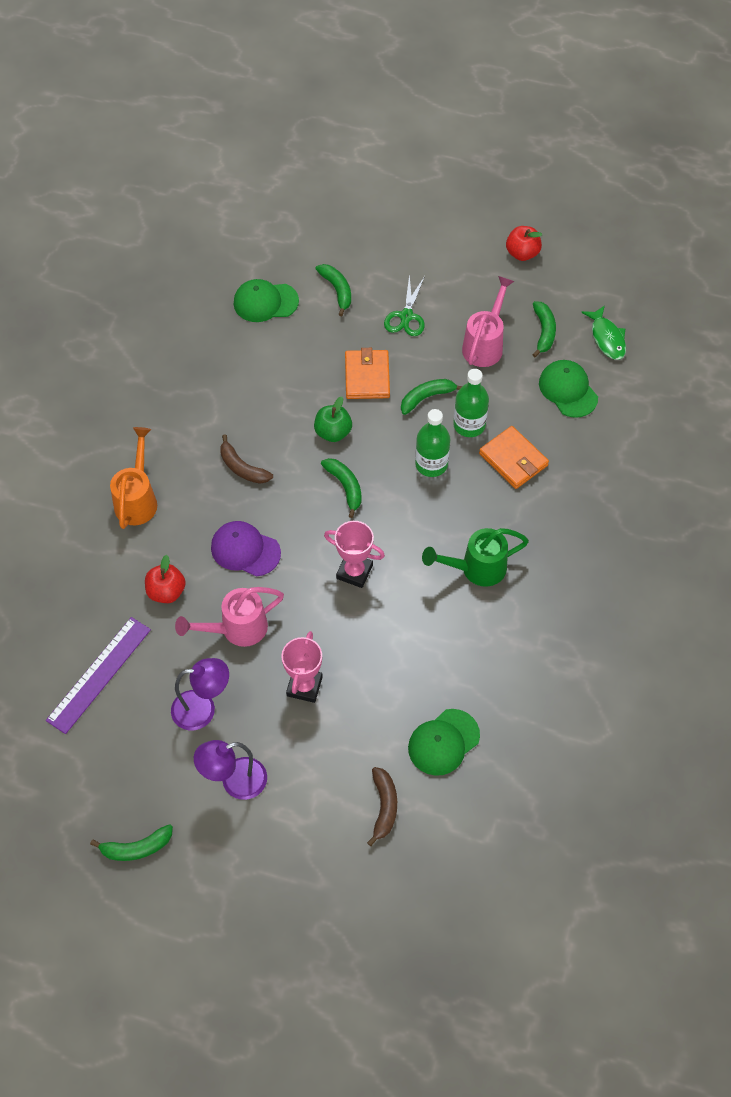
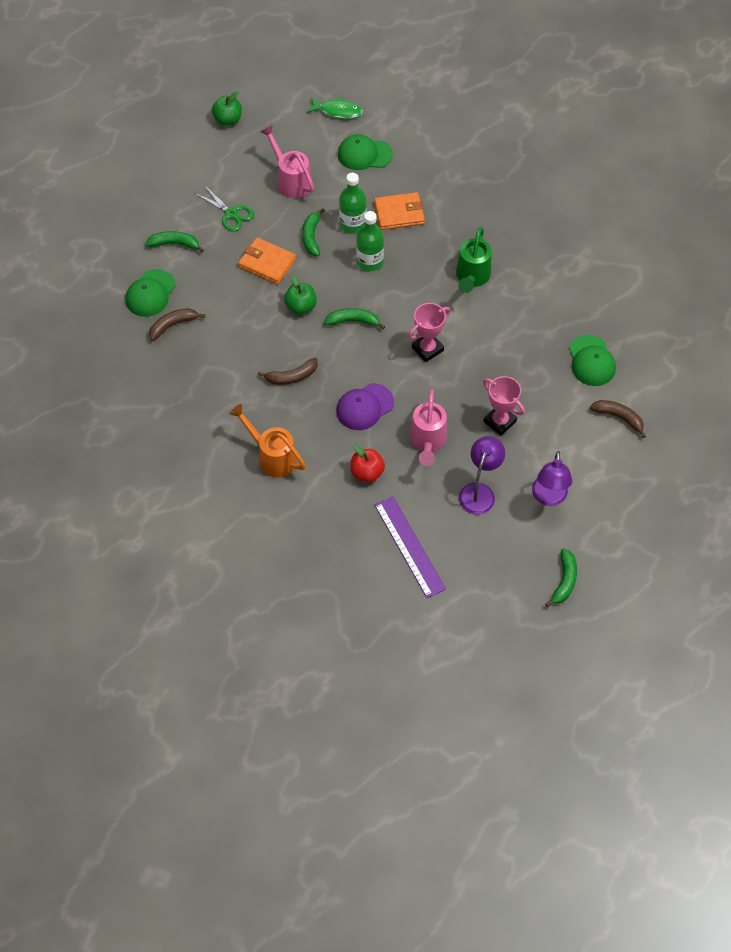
camera: 60 degrees left, 0 degrees up
red apple [506,226,542,261] -> green apple [212,91,242,126]
green banana [532,301,556,357] -> none
none -> brown banana [149,308,205,341]

